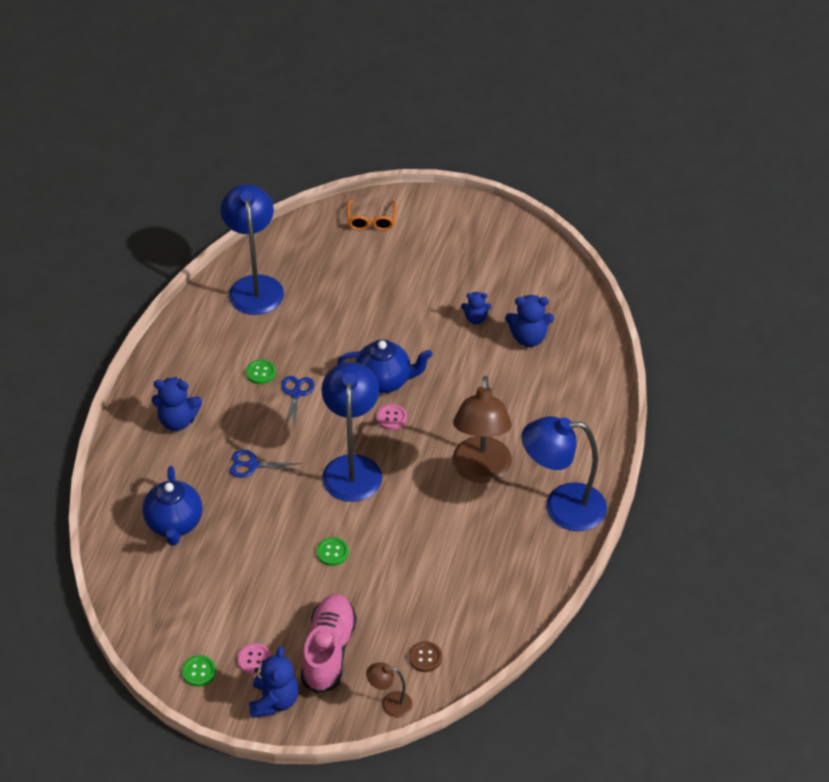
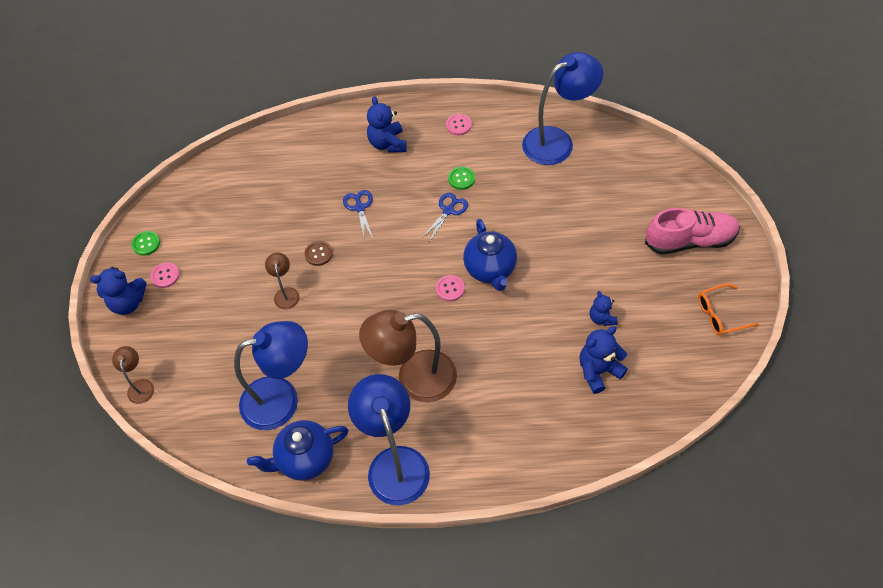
camera: 75 degrees right, 10 degrees up
blue teapot [142,466,202,546] -> blue teapot moved to [247,420,348,481]
blue scissors [281,376,314,429] -> blue scissors turned 45 degrees counterclockwise [421,193,468,242]
pink shoe [301,594,357,694] -> pink shoe moved to [645,208,740,255]
green button [317,537,349,566] -> brown lamp [265,252,300,309]
blue lamp [321,362,382,502] -> blue lamp moved to [234,321,308,430]
orange glasses [347,200,396,230] -> orange glasses moved to [698,284,759,335]
brown button [409,641,442,672] -> brown button moved to [304,241,333,266]
blue teddy bear [505,295,554,347] -> blue teddy bear turned 75 degrees clockwise [579,326,628,394]
none -> pink button [446,114,472,135]

